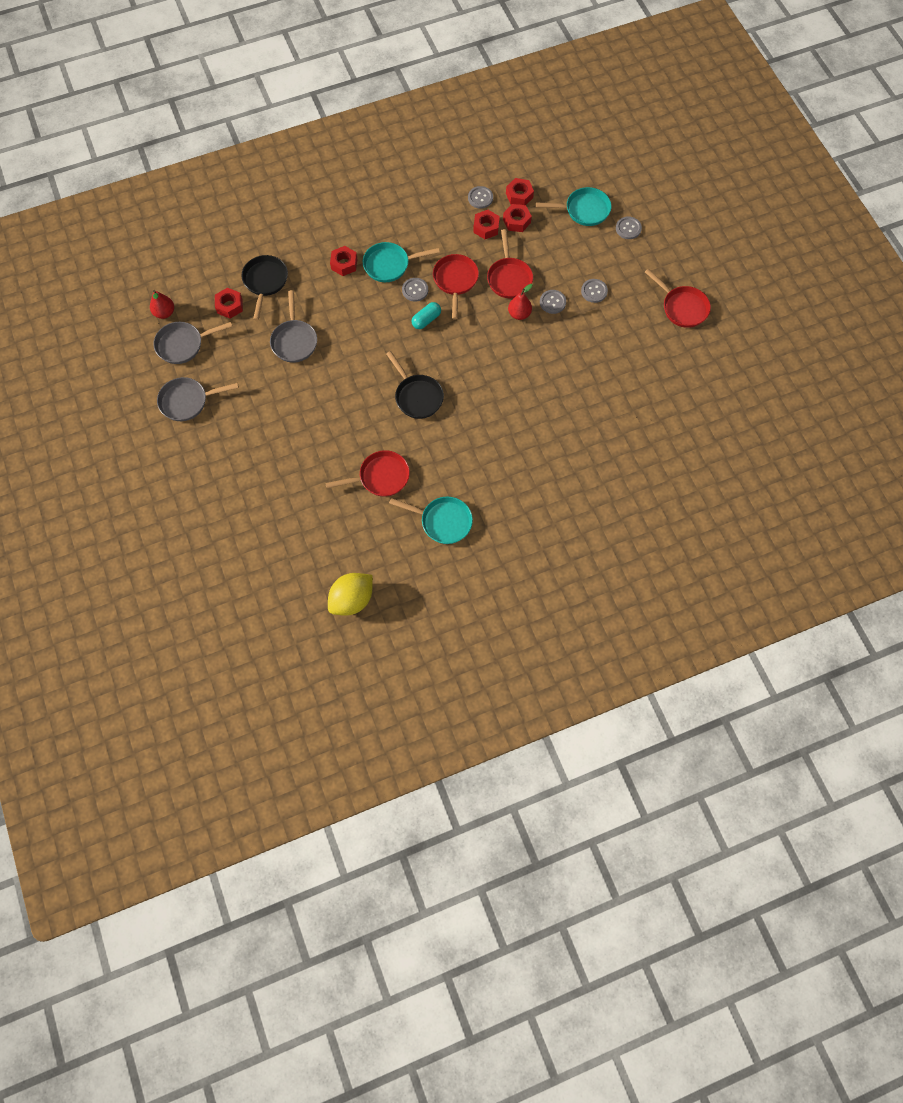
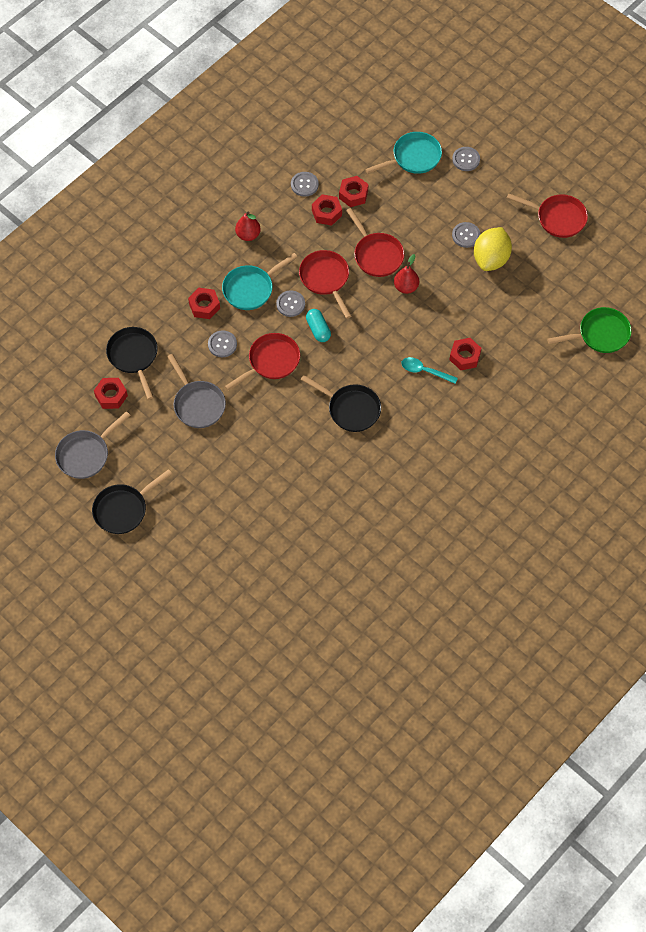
camera: 25 degrees left, 5 degrees down
red pear [150,290,174,319] -> red pear moved to [235,211,261,241]
grey pan [157,377,239,421] -> black pan [92,469,172,534]
red pan [325,450,410,497] -> red pan moved to [225,333,300,391]
yellow lemon [328,573,373,616] -> yellow lemon moved to [474,227,512,271]
turquoise pan [389,497,473,544] -> none
turquoise capsule [412,302,441,329] -> turquoise capsule turned 45 degrees counterclockwise [306,309,331,342]
red nut [506,178,534,205] -> red nut moved to [450,338,481,370]
grey button [540,290,566,314] -> grey button moved to [208,330,237,357]
none -> turquoise spoon [401,357,458,384]
none -> green pan [547,307,632,353]

